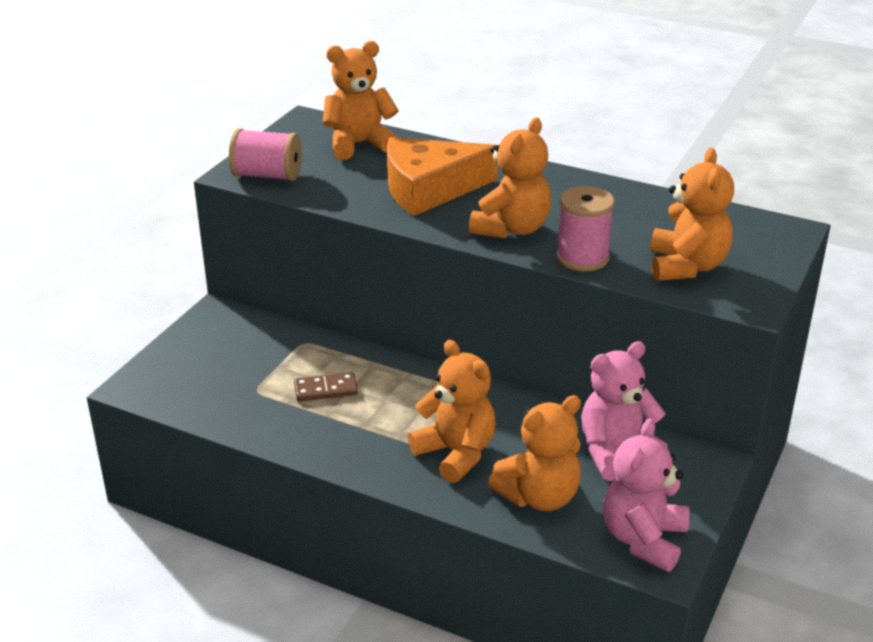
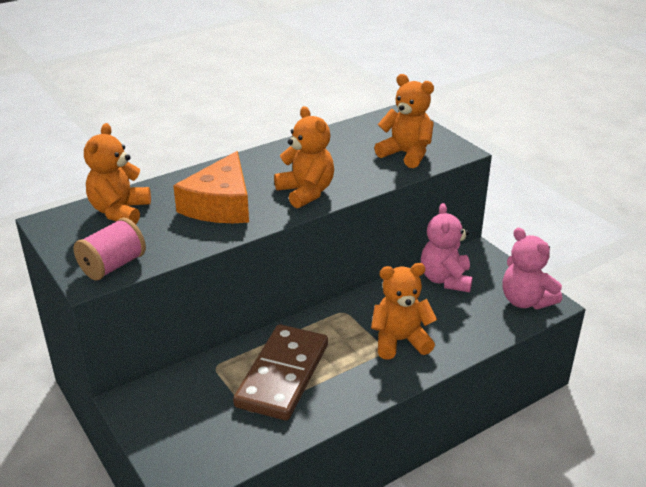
camera: 60 degrees left, 0 degrees up
brown domino [294,372,358,402] -> brown domino [233,324,328,421], size x2.33
orange teddy bear [488,395,581,511] -> none
pink spool [556,186,614,271] -> none

